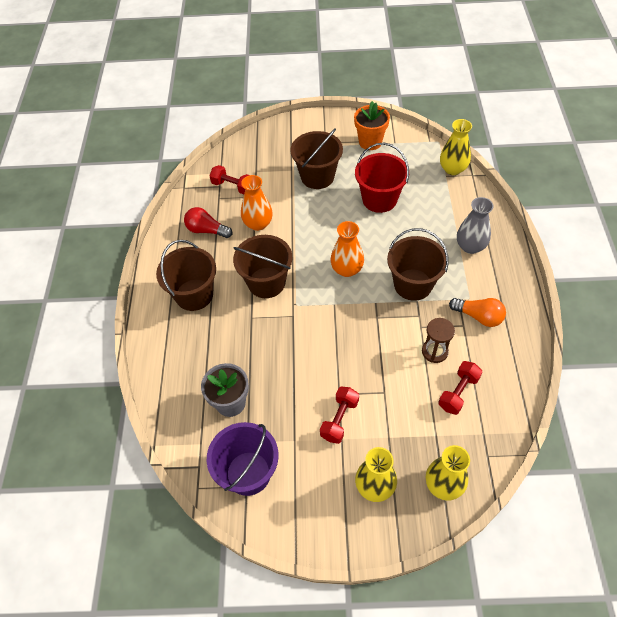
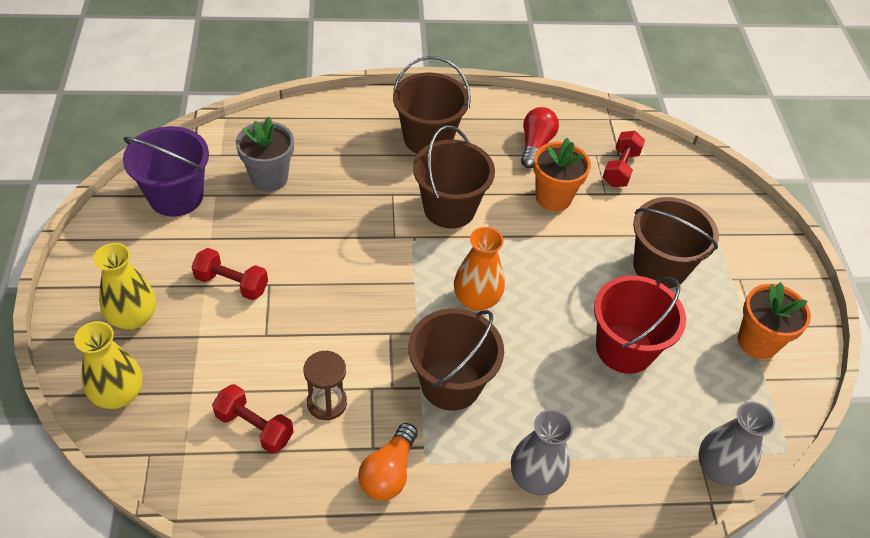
camera: 80 degrees right, 5 degrees down
orange vase [241,175,273,231] -> orange flower pot [533,138,591,211]
yellow vase [440,119,472,175] -> grey vase [698,401,775,486]

